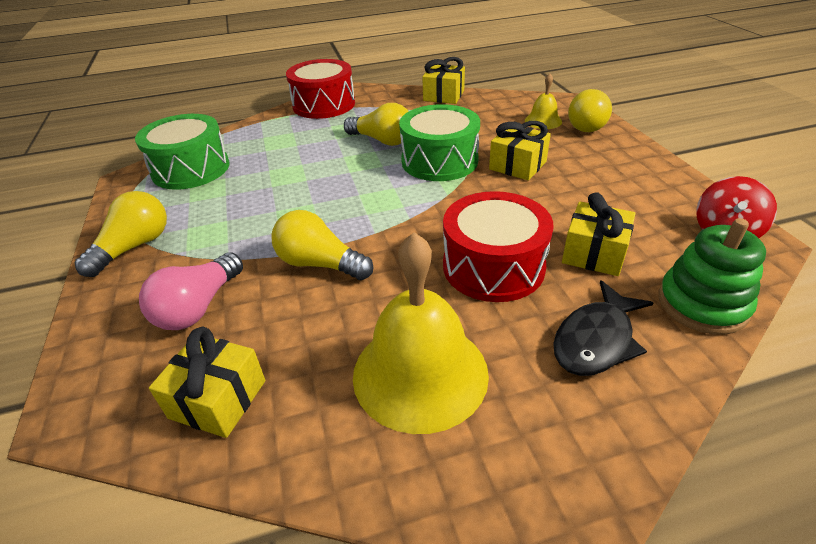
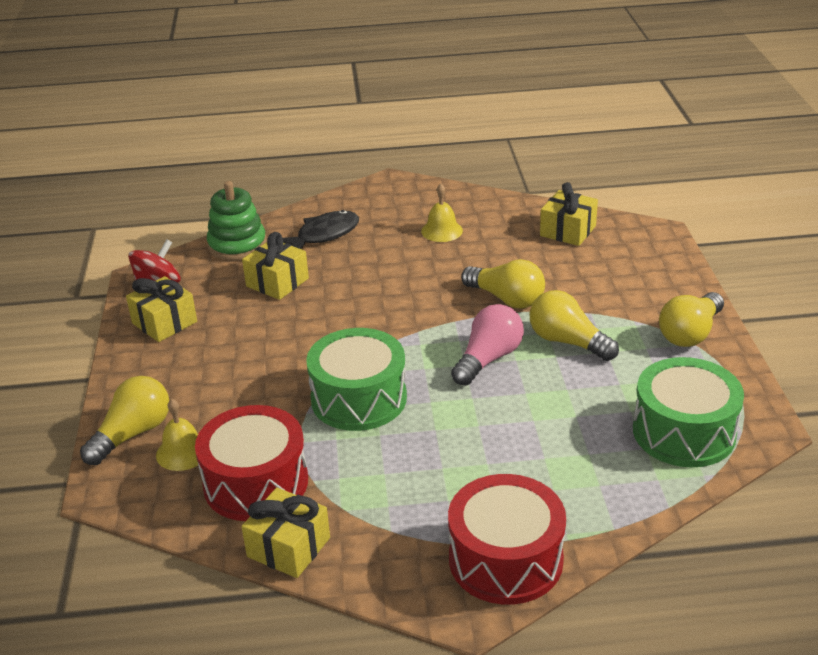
camera: 170 degrees left, 5 degrees down
pink light bulb [139,252,243,330] -> pink light bulb moved to [451,304,524,386]
yellow light bulb [344,103,409,146] -> yellow light bulb moved to [530,290,619,361]
yellow bell [353,232,489,434] -> yellow bell [421,184,463,242], size x0.49
red drum [443,191,554,302] -> red drum moved to [195,405,308,521]
yellow gift [489,121,551,181] -> yellow gift moved to [126,276,197,342]

